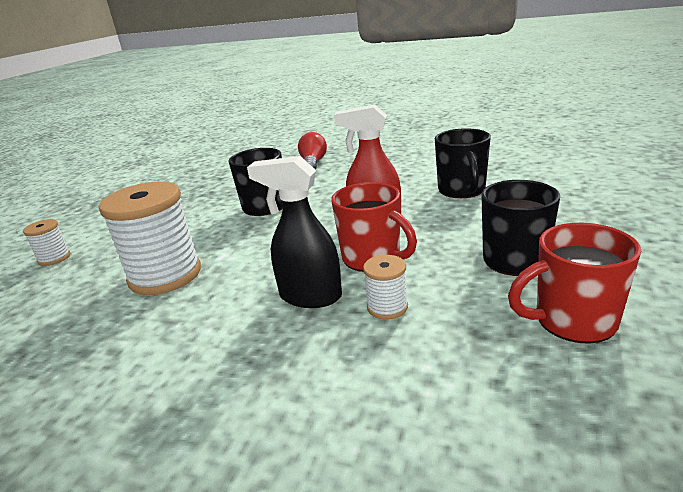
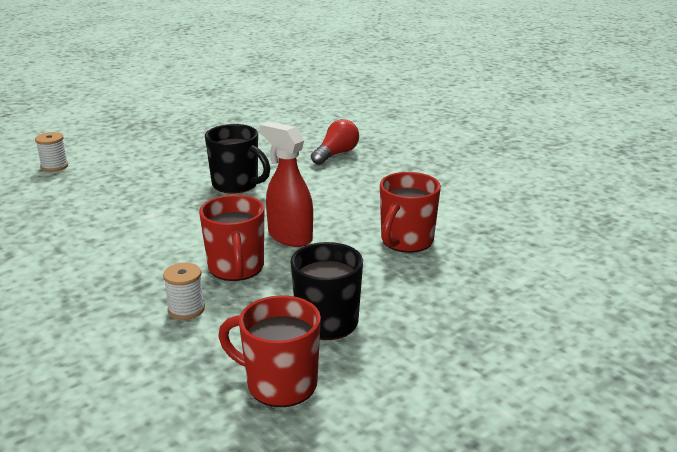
camera: 30 degrees right, 0 degrees up
white spool [99,182,201,295] -> none
black spray bottle [247,156,342,308] -> none
black mug [435,128,491,198] -> red mug [380,172,441,253]

